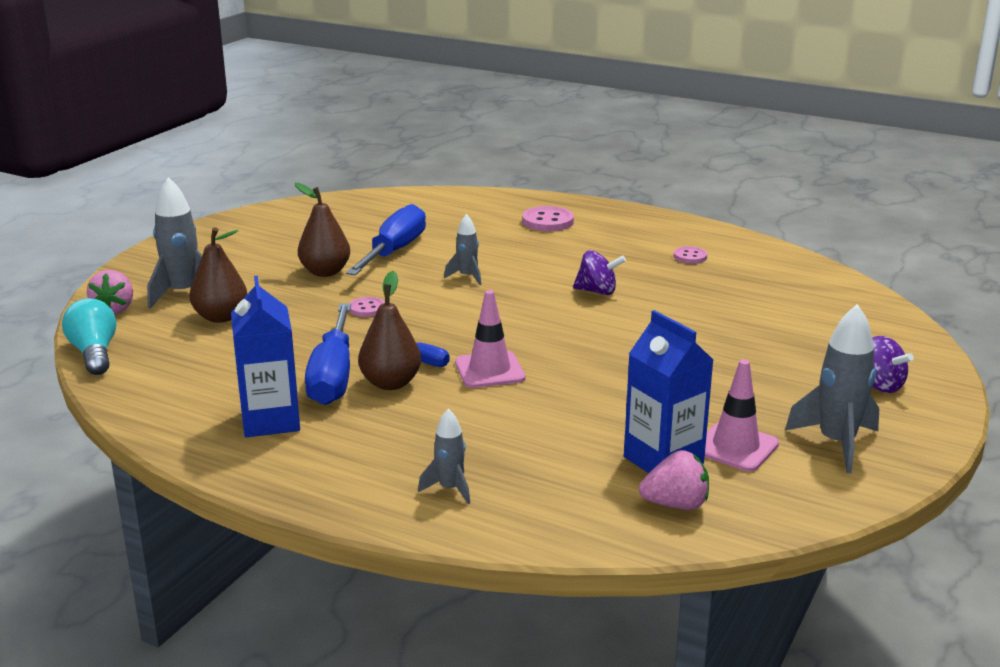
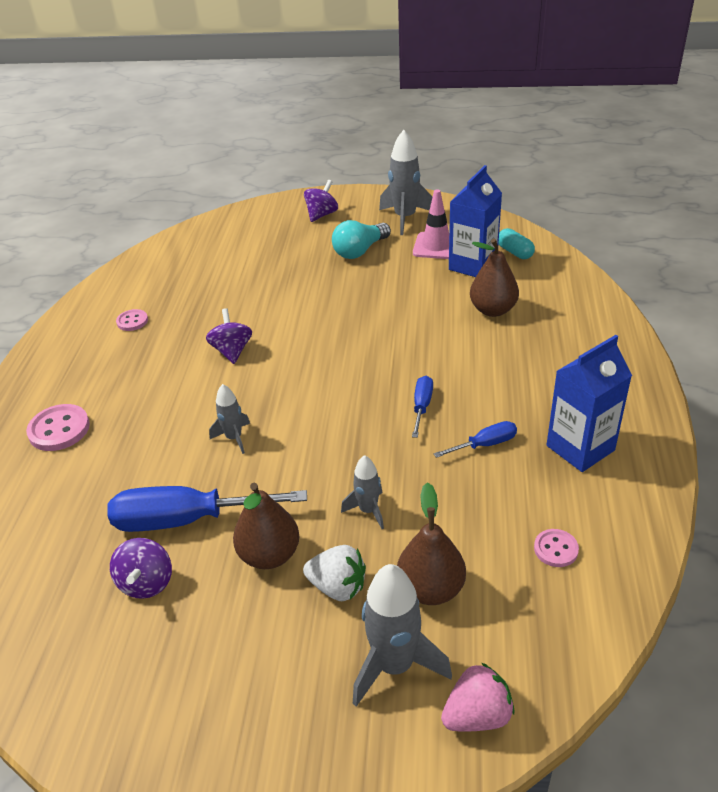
camera: 110 degrees left, 15 degrees up
turquoise light bulb [62,298,116,375] -> turquoise light bulb moved to [332,220,391,259]
blue screwdriver [305,303,351,405] -> blue screwdriver [434,421,517,458], size x0.49
pink button [349,297,385,317] -> pink button moved to [534,529,579,567]
brown pear [358,271,421,390] -> brown pear moved to [470,238,519,317]
grey rocket [418,409,470,504] -> grey rocket moved to [341,455,384,529]
pink traffic cone [455,290,525,388] -> none
pink strawberry [639,450,709,510] -> turquoise capsule [498,228,535,259]
none -> purple spinning top [110,538,172,599]
none -> white strawberry [303,545,366,601]

